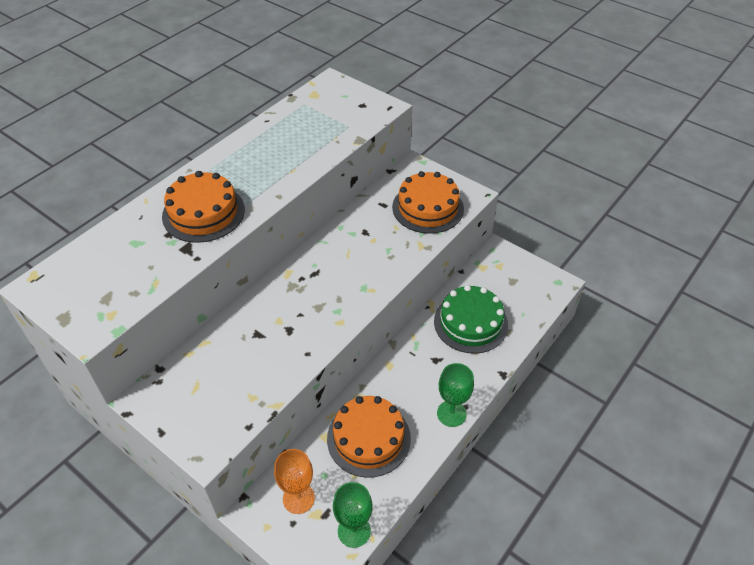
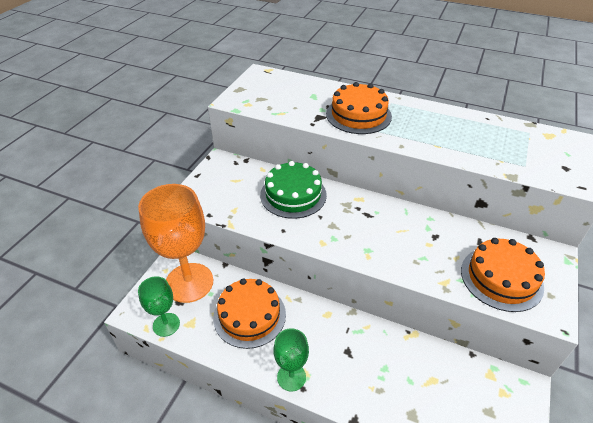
camera: 75 degrees right, 5 degrees down
orange goblet [274,449,315,514] -> orange goblet [138,184,213,303], size x1.94
green cake [434,285,508,354] -> green cake moved to [260,161,327,219]

